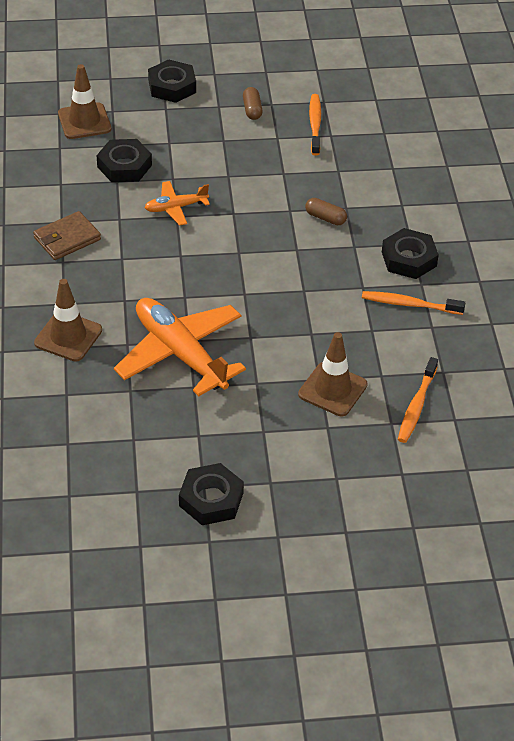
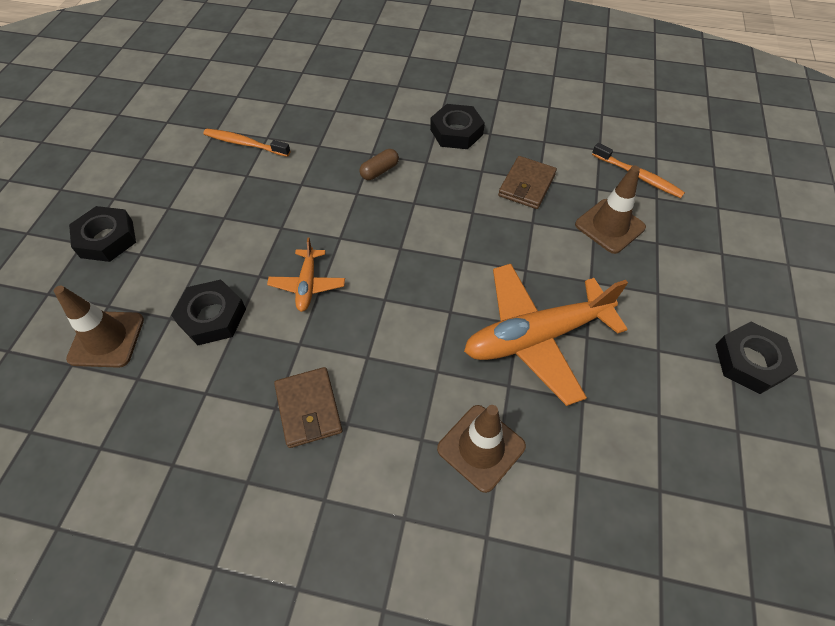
camera: 70 degrees left, 10 degrees up
brown capsule [243,87,263,120] -> none
orange toothbrush [362,291,465,315] -> none
none -> brown wallet [498,156,557,209]

